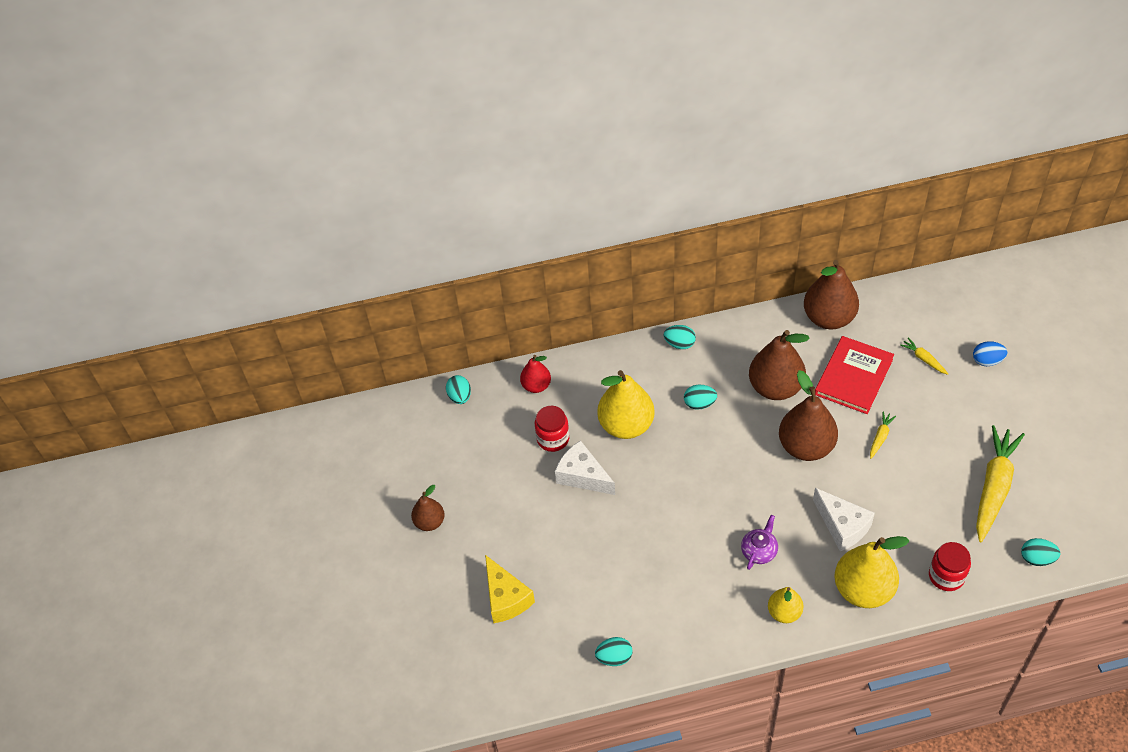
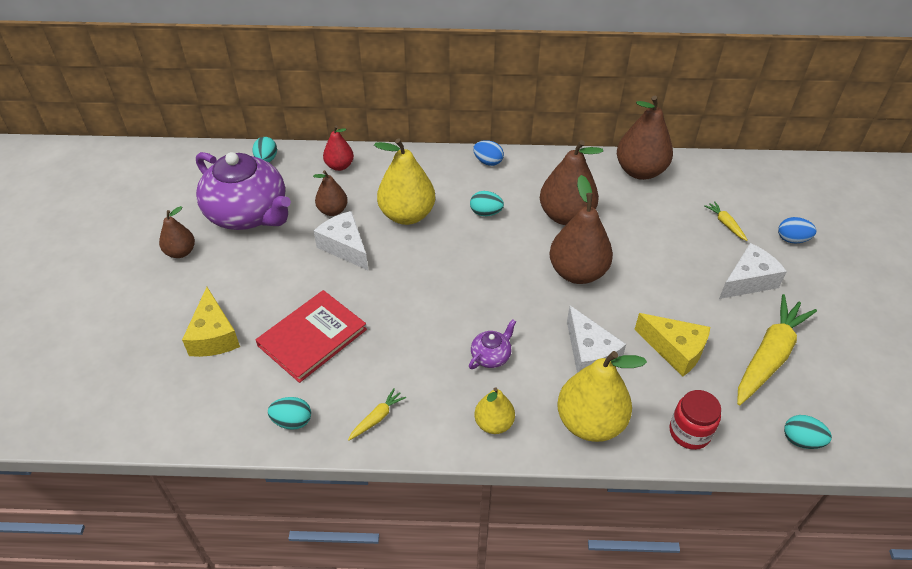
camera: 10 degrees right, 5 degrees down
red jar [535,406,569,452] -> brown pear [313,170,348,216]
turquoise egg [664,325,696,349] -> blue egg [473,140,504,166]
red book [815,336,894,414] -> red book moved to [256,290,367,383]
yellow carrot [870,411,896,459] -> yellow carrot moved to [348,388,406,441]
none -> purple teapot [196,152,291,230]
none -> yellow cheese [634,313,710,377]
none -> white cheese [719,243,787,299]

